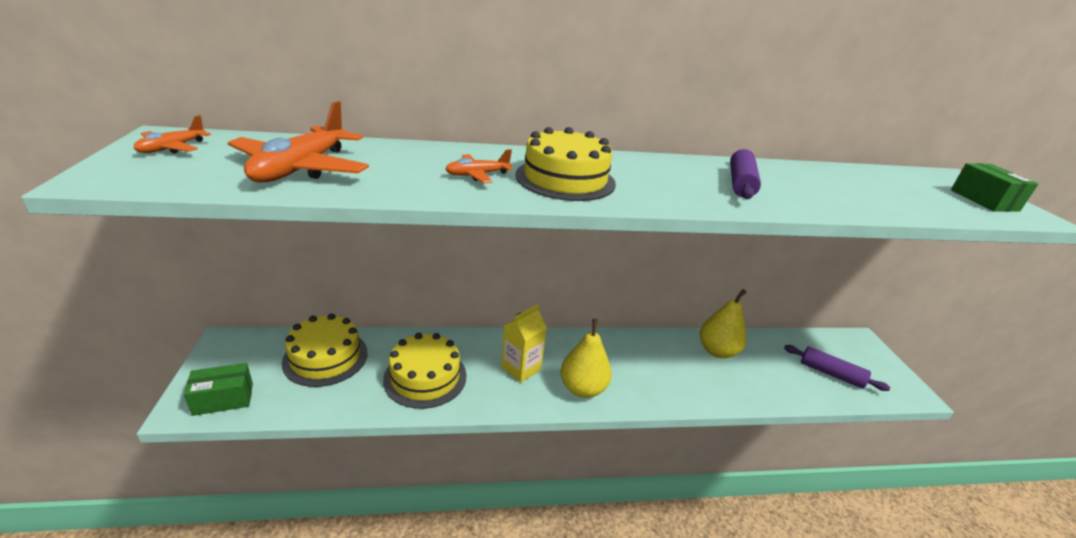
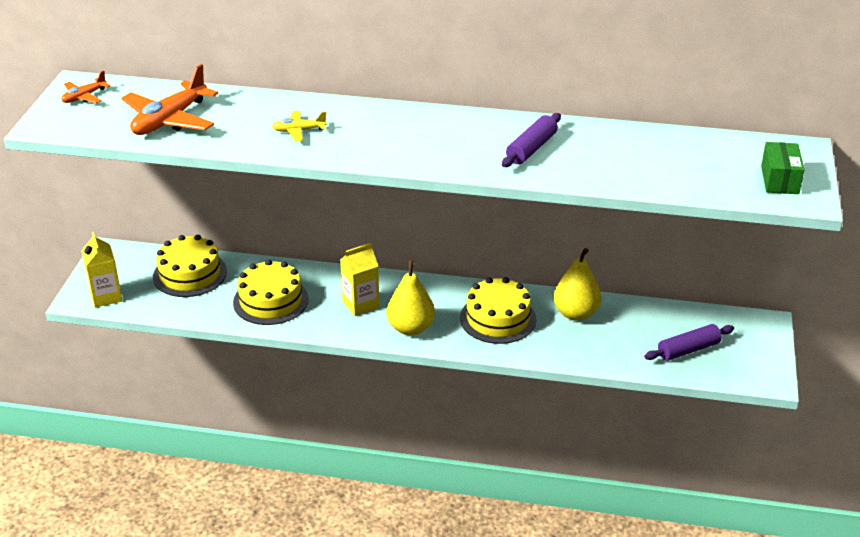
camera: 20 degrees right, 5 degrees up
green box [184,363,253,416] -> yellow carton [81,232,123,308]
orange plane [445,149,513,183] -> yellow plane [272,111,327,141]
yellow cake [515,127,616,201] -> yellow cake moved to [460,277,536,344]
purple rolling pin [784,345,890,391] -> purple rolling pin turned 75 degrees counterclockwise [644,324,734,361]

